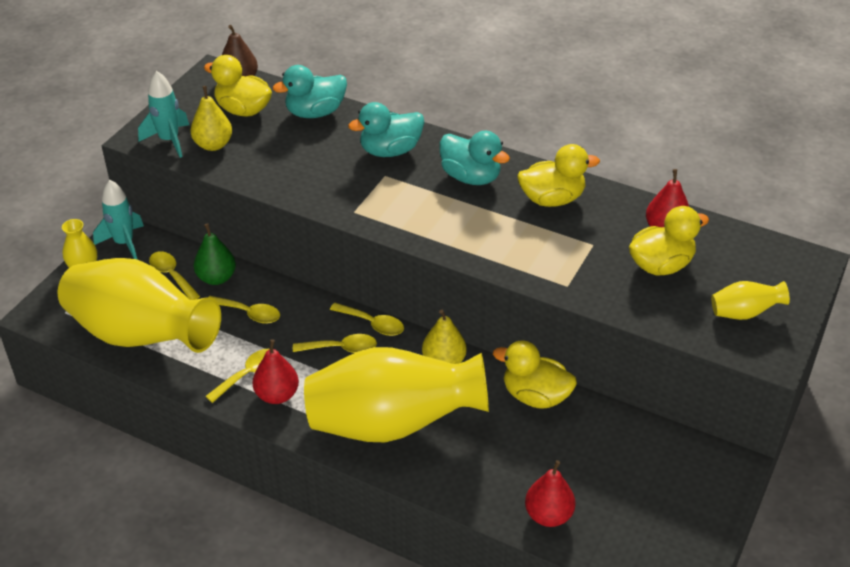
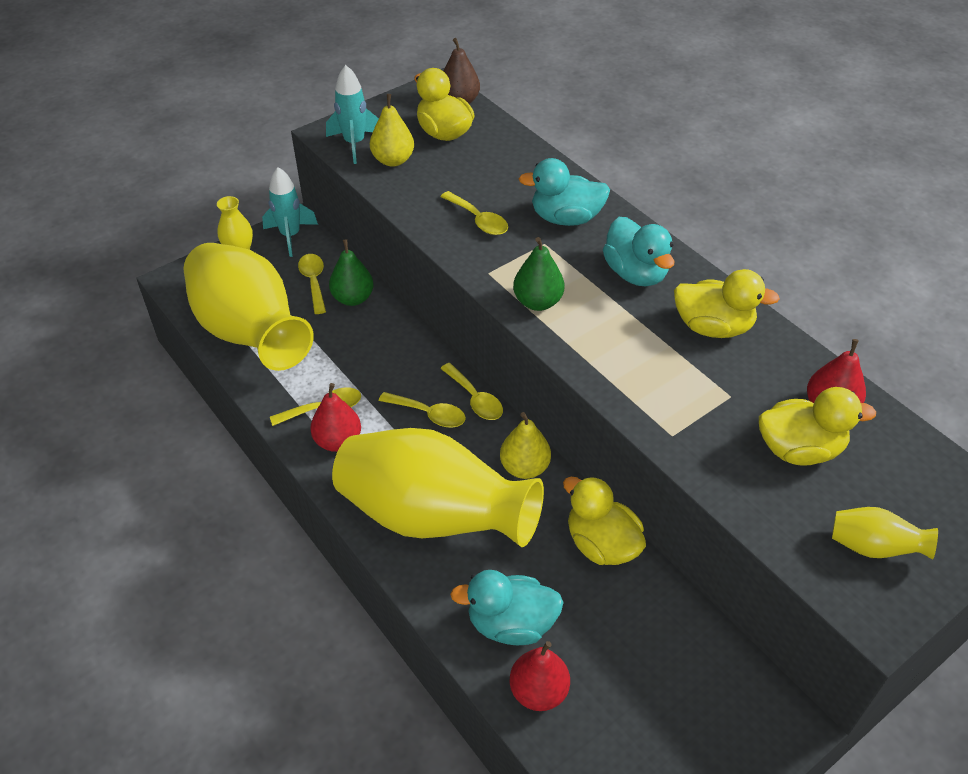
camera: 25 degrees right, 5 degrees up
yellow spoon [209,296,280,324] -> yellow spoon moved to [441,191,508,235]
turquoise duck [273,65,347,118] -> turquoise duck moved to [450,570,564,645]
none -> green pear [513,237,564,311]

